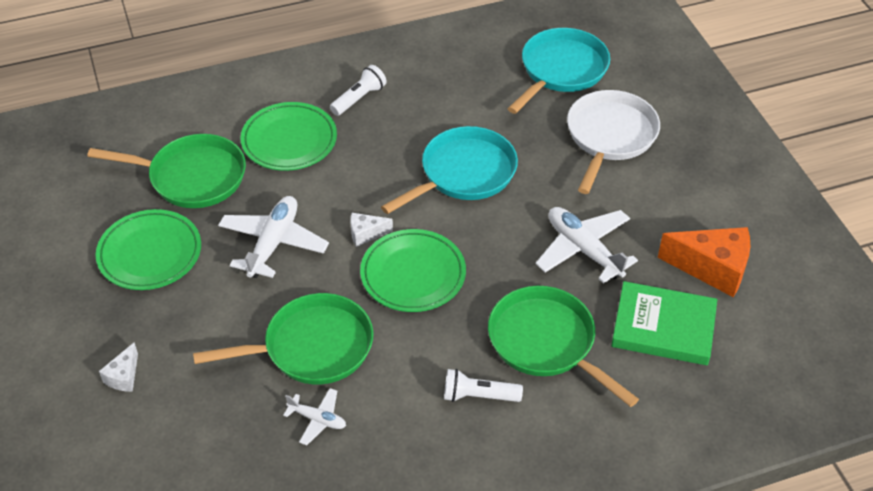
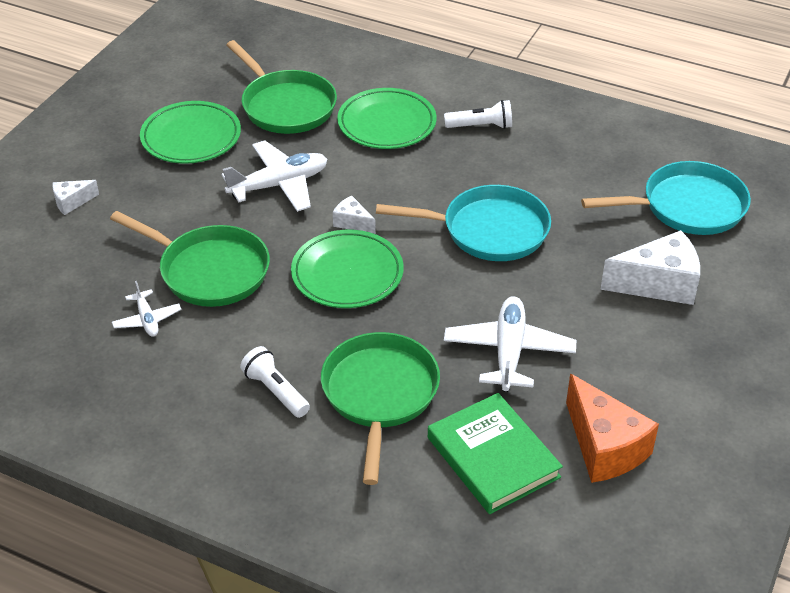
camera: 45 degrees right, 5 degrees down
white pan [567,90,660,194] -> white cheese [600,230,700,305]

